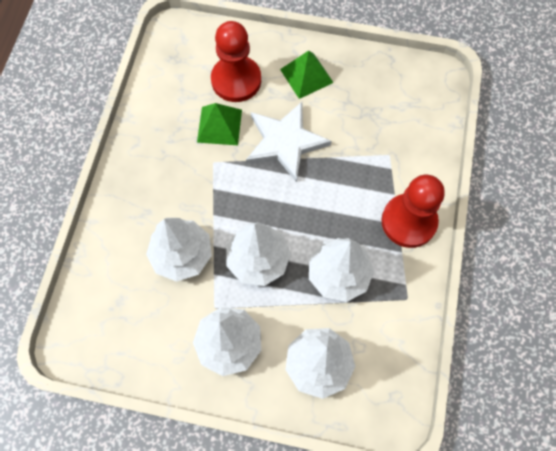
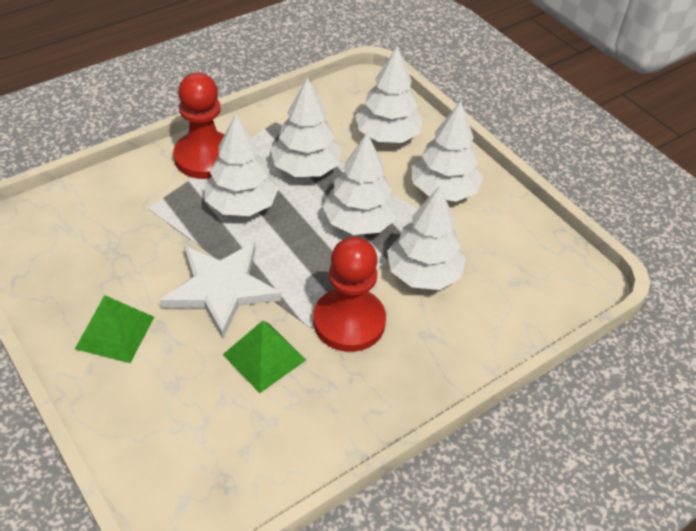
camera: 140 degrees left, 20 degrees down
red pawn [211,21,261,102] -> red pawn moved to [313,237,386,352]
none -> white tree [205,114,279,216]

